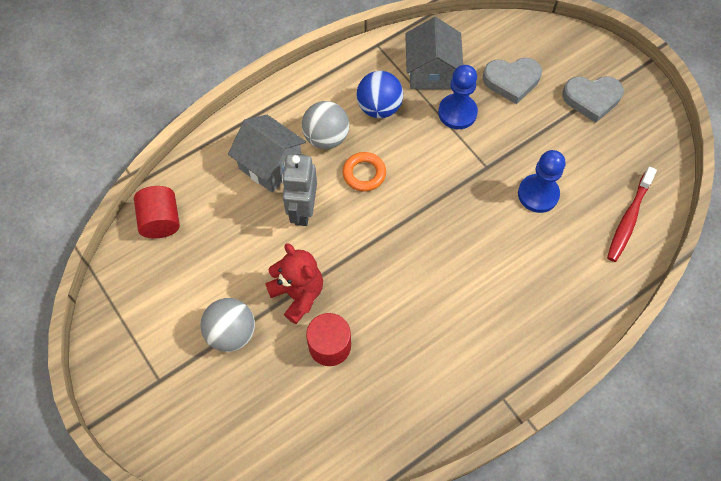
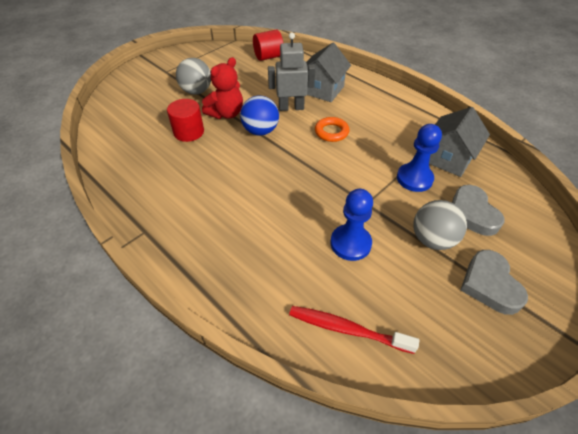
camera: 80 degrees right, 15 degrees down
grey ball [302,101,349,149] -> grey ball moved to [413,200,467,250]
blue ball [357,71,403,118] -> blue ball moved to [240,96,279,136]
grey house [405,17,463,89] -> grey house turned 45 degrees counterclockwise [429,107,490,177]

